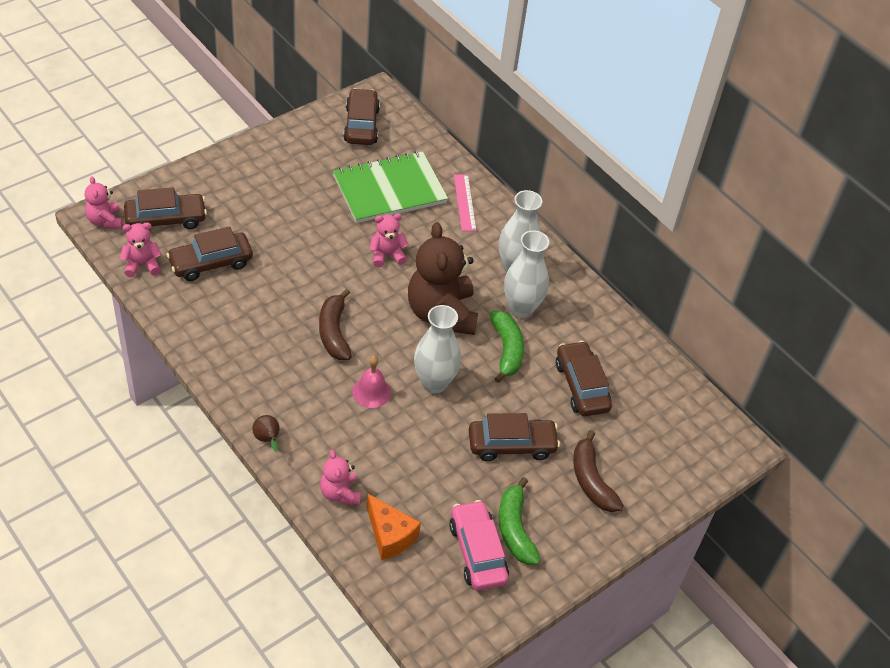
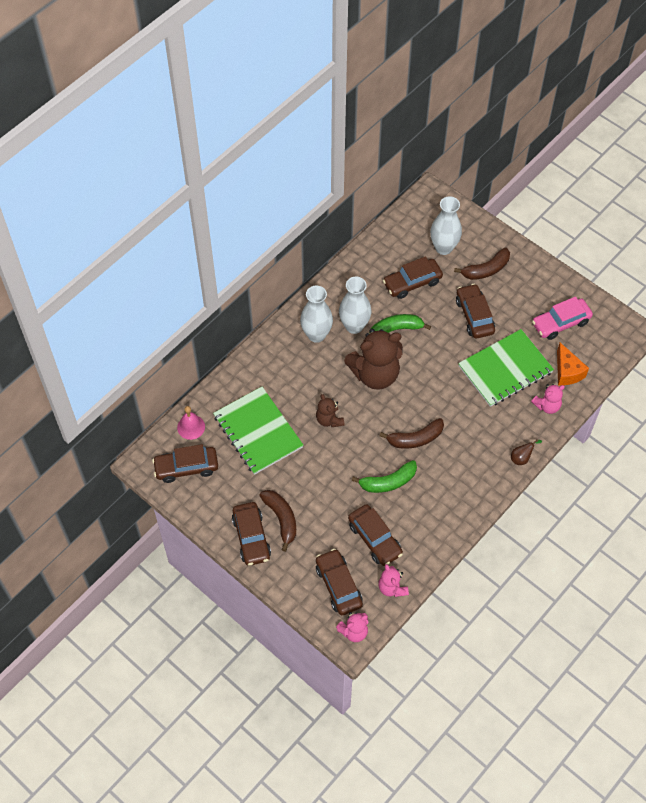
camera: 95 degrees left, 10 degrees up
pink bell [352,356,391,408] -> pink bell moved to [177,406,205,440]
orange cheese [367,494,421,560] -> orange cheese turned 120 degrees clockwise [557,343,589,385]
pink teddy bear [369,213,409,267] -> brown teddy bear [316,394,344,427]
white vase [414,305,461,393] -> white vase moved to [430,196,462,255]
pink ruler [454,175,477,231] -> none
green banana [499,477,541,565] -> green banana moved to [351,460,417,493]
none -> brown car [232,502,271,566]
none -> brown banana [259,490,296,552]
none -> green notebook [458,329,554,407]

